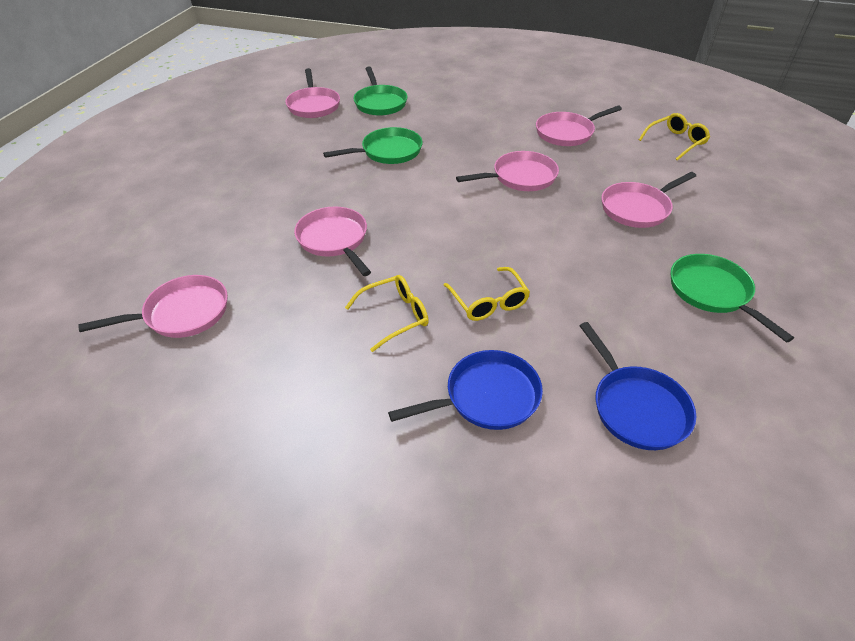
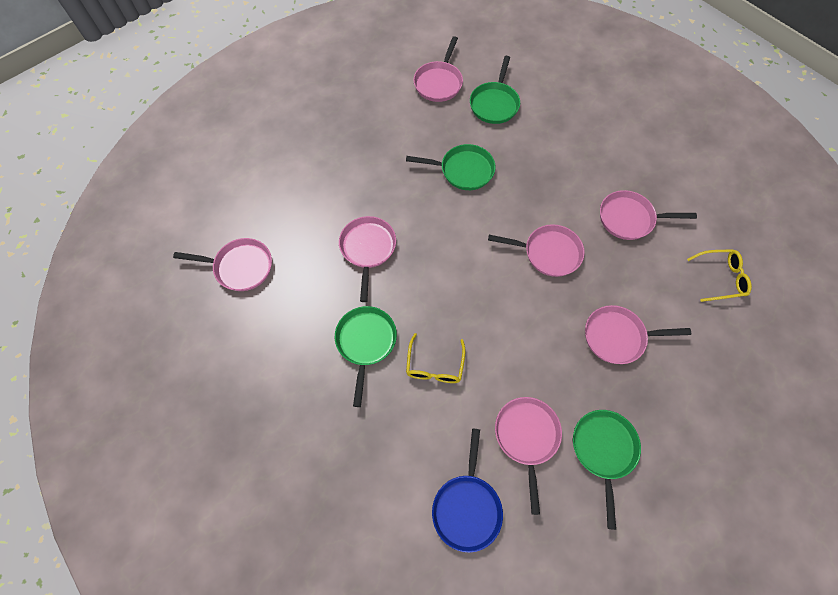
camera: 30 degrees right, 20 degrees up
yellow glasses [345,275,429,352] -> green pan [335,306,397,407]
blue pan [388,350,543,430] -> none
none -> pink pan [495,397,562,515]

